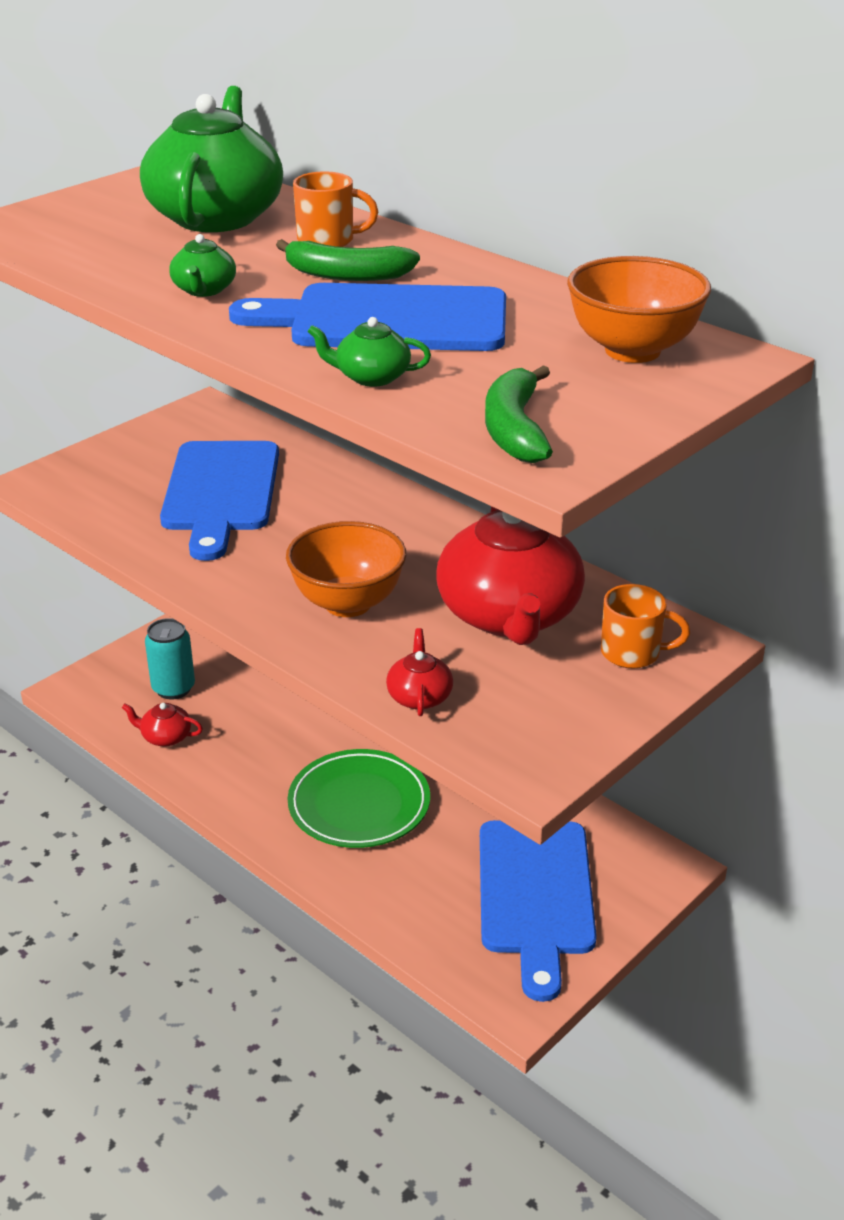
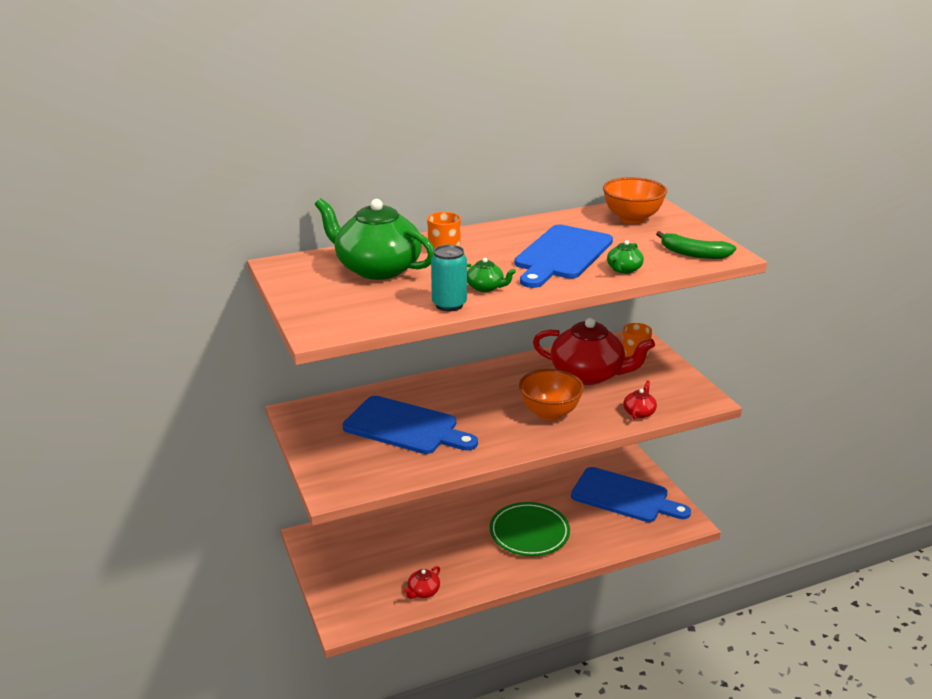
camera: 65 degrees left, 5 degrees down
turquoise can [145,618,195,699] -> turquoise can moved to [431,245,467,311]
green banana [276,239,420,281] -> none
red teapot [386,628,453,716] -> red teapot turned 90 degrees clockwise [623,380,657,419]

